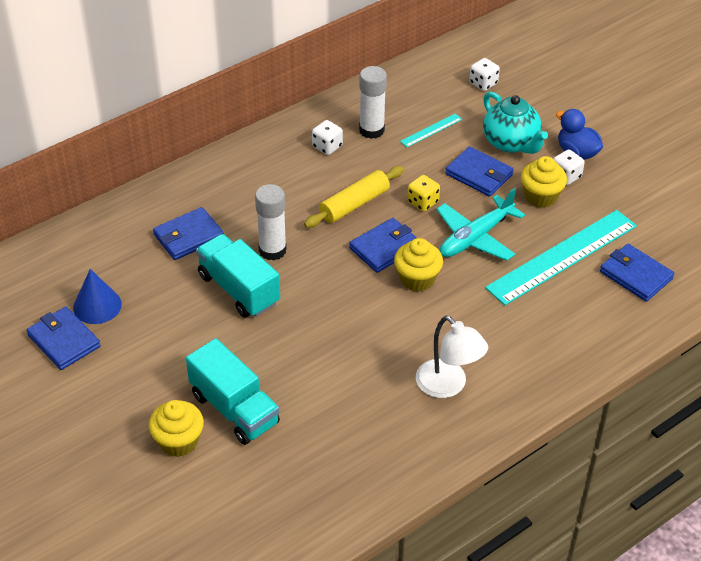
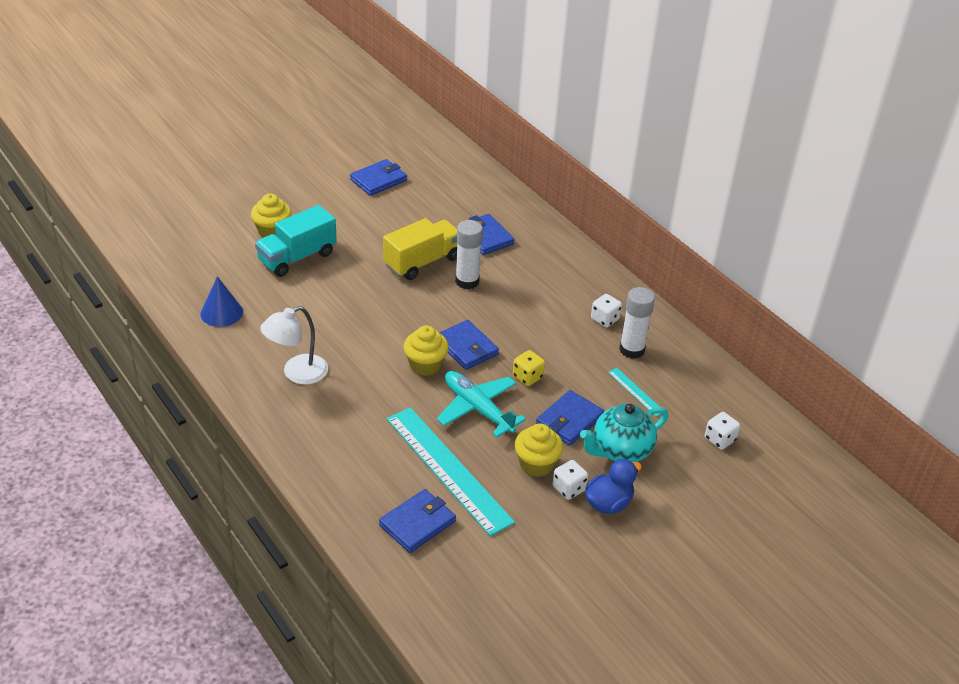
camera: 90 degrees right, 5 degrees down
blue cone [73,269,122,324] -> blue cone moved to [200,276,243,327]
turquoise truck [196,234,280,318] -> yellow truck [383,218,457,280]
yellow rolling pin [304,166,404,228] -> none

